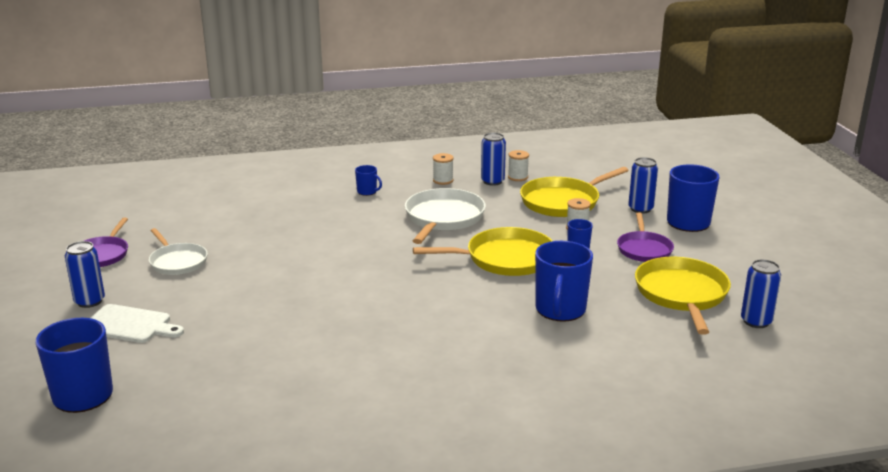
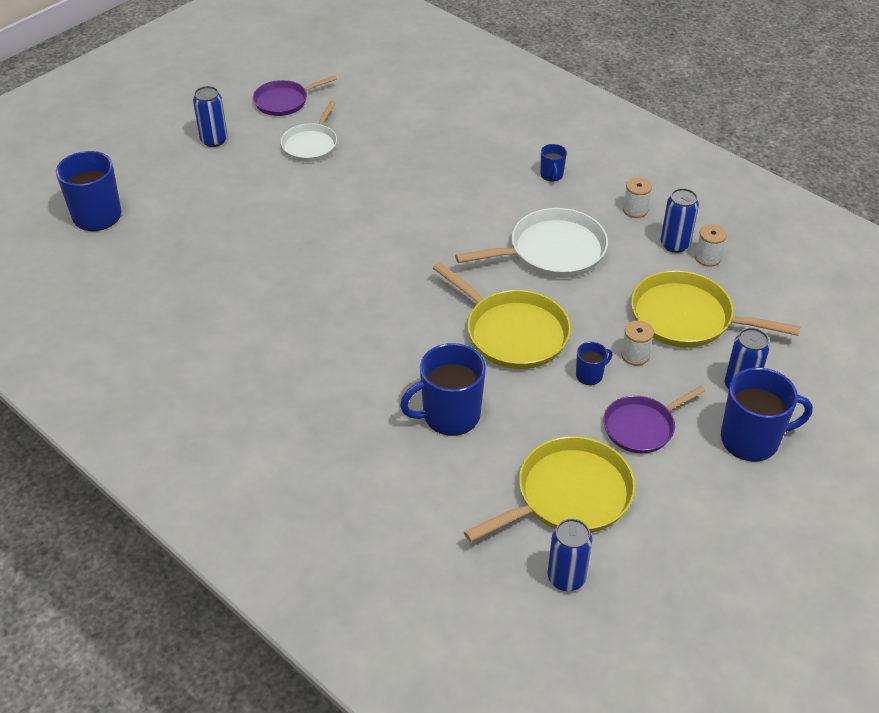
camera: 55 degrees right, 20 degrees up
white cutting board [91,304,184,343] -> none

